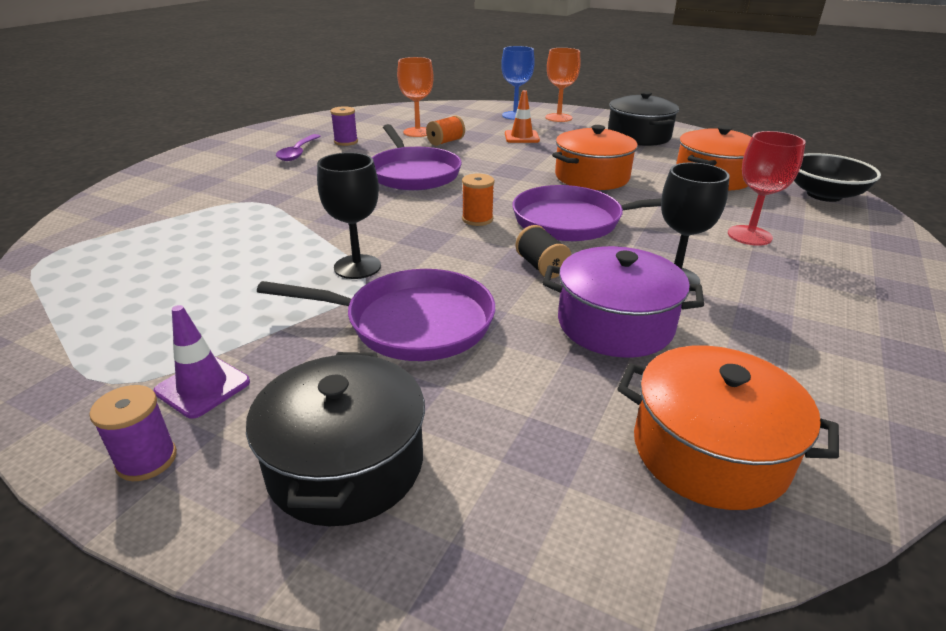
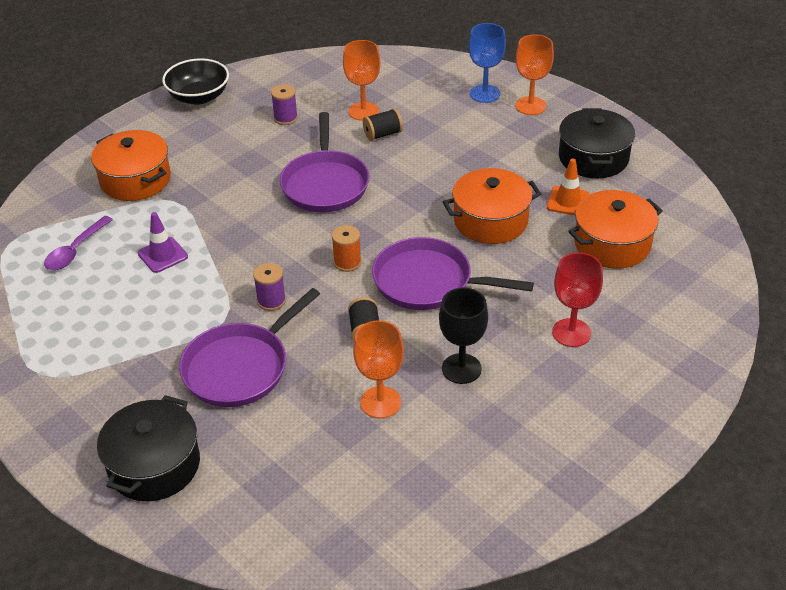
camera: 20 degrees right, 10 degrees up
purple spool [89,385,177,481] -> purple spool moved to [253,263,286,311]
purple traffic cone [154,305,250,419] -> purple traffic cone moved to [138,212,188,273]
purple pan [257,269,495,361] -> purple pan turned 105 degrees clockwise [179,288,320,407]
purple spoon [276,134,321,161] -> purple spoon moved to [44,216,113,270]
black goblet [317,152,381,279] -> none
orange spool [426,115,465,146] -> black spool [363,109,403,141]
orange traffic cone [505,90,540,143] -> orange traffic cone moved to [547,159,590,215]
purple pot [543,246,704,358] -> orange goblet [353,320,404,418]
orange pot [617,345,839,510] -> orange pot moved to [91,130,171,201]
black bowl [794,153,881,202] -> black bowl moved to [162,58,229,105]

